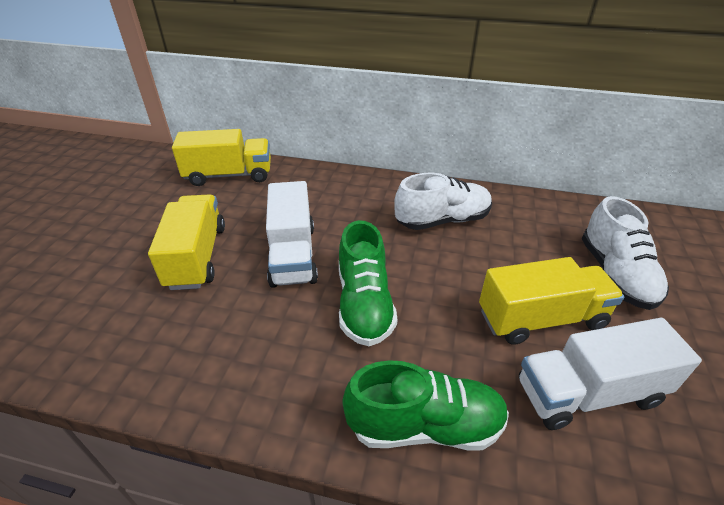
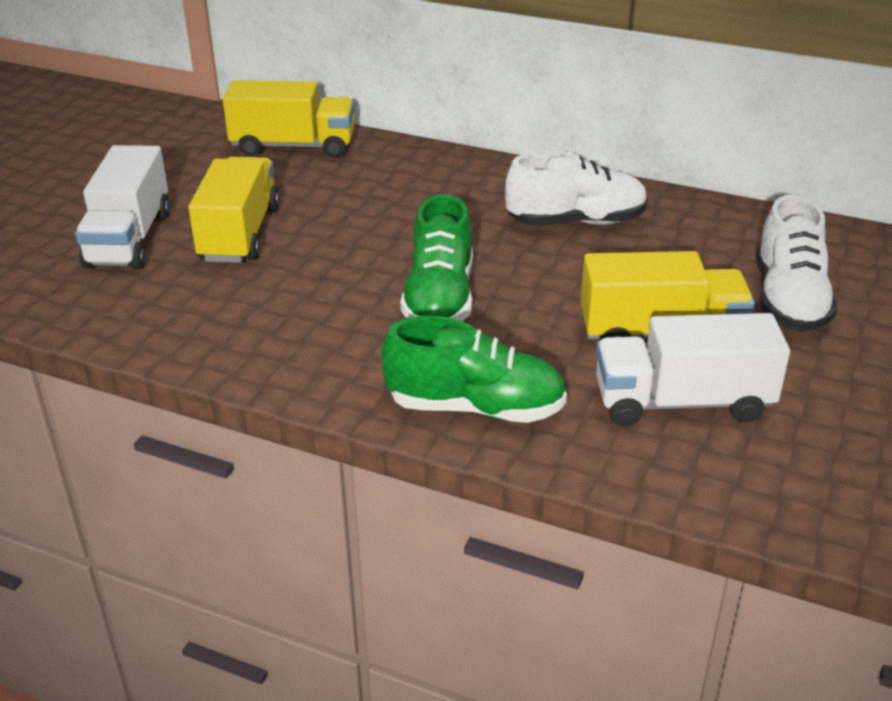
camera: 10 degrees right, 5 degrees down
white truck [266,181,318,288] -> white truck moved to [75,145,170,269]

